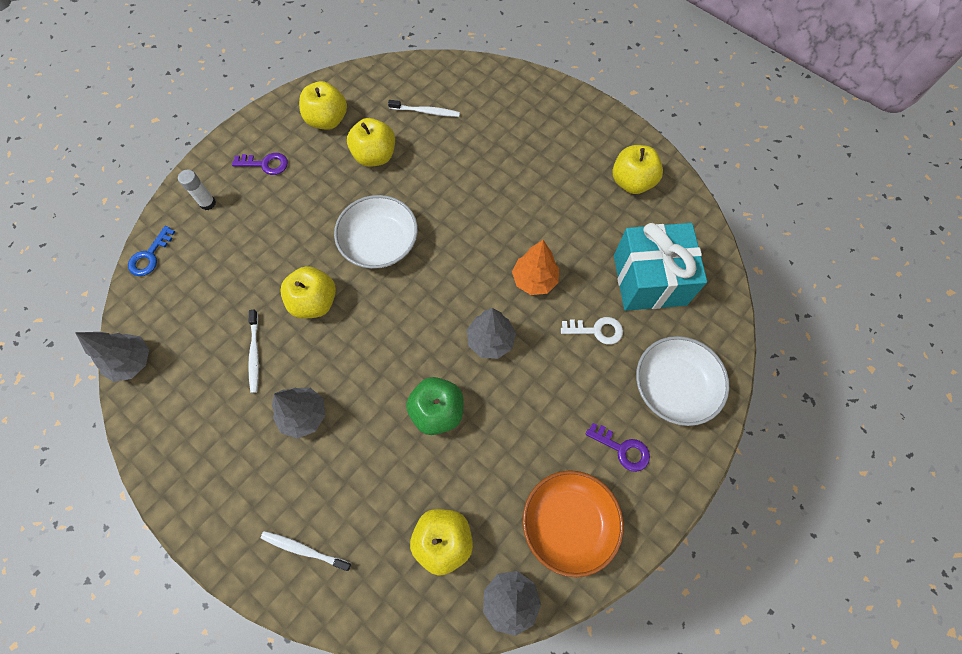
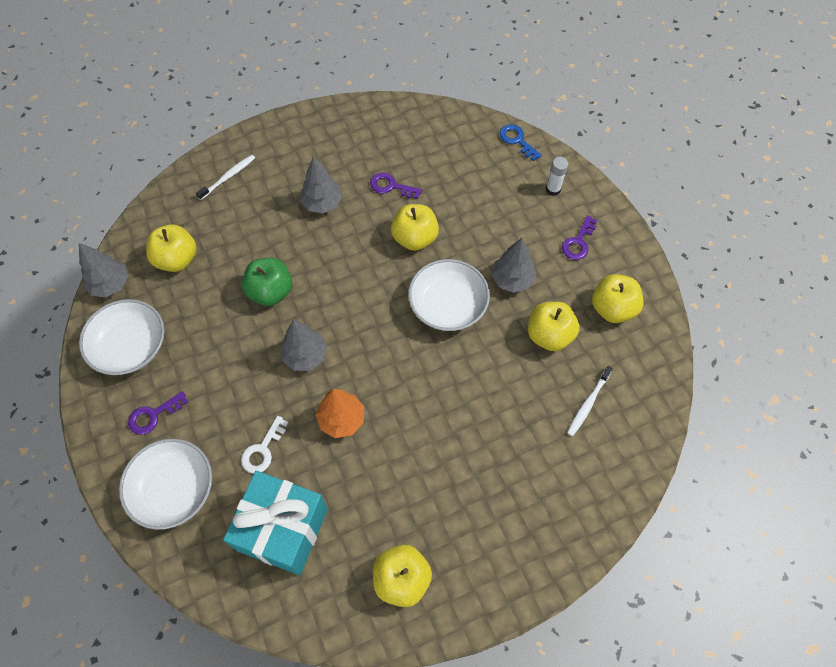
camera: 115 degrees right, 5 degrees down
grey tree [75,332,149,382] -> grey tree moved to [491,238,536,293]
white toothbrush [248,310,259,393] -> purple key [370,172,422,199]
orange bowl [523,470,624,577] -> white bowl [79,299,165,375]

